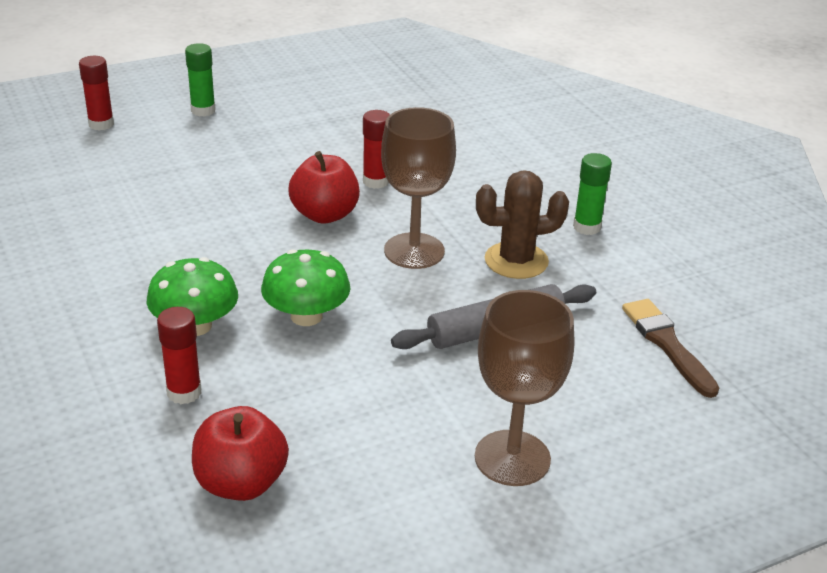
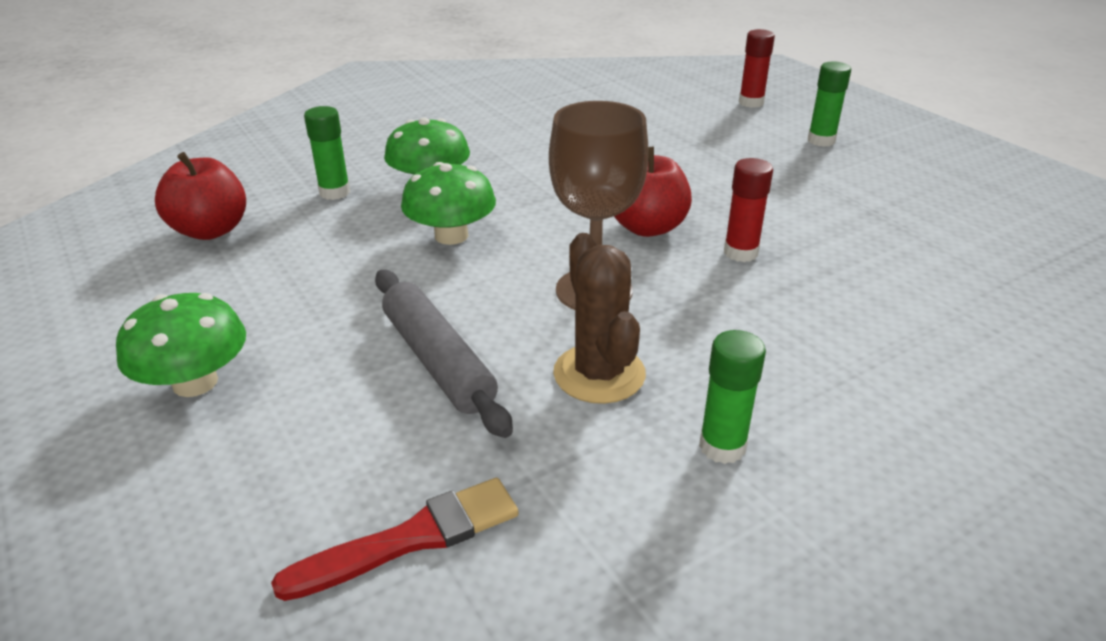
camera: 85 degrees right, 0 degrees up
red glue stick [157,307,202,404] -> green glue stick [304,106,350,200]
brown goblet [475,290,574,486] -> green mushroom [116,293,246,397]
brown brush [622,299,719,398] -> red brush [271,478,519,601]

